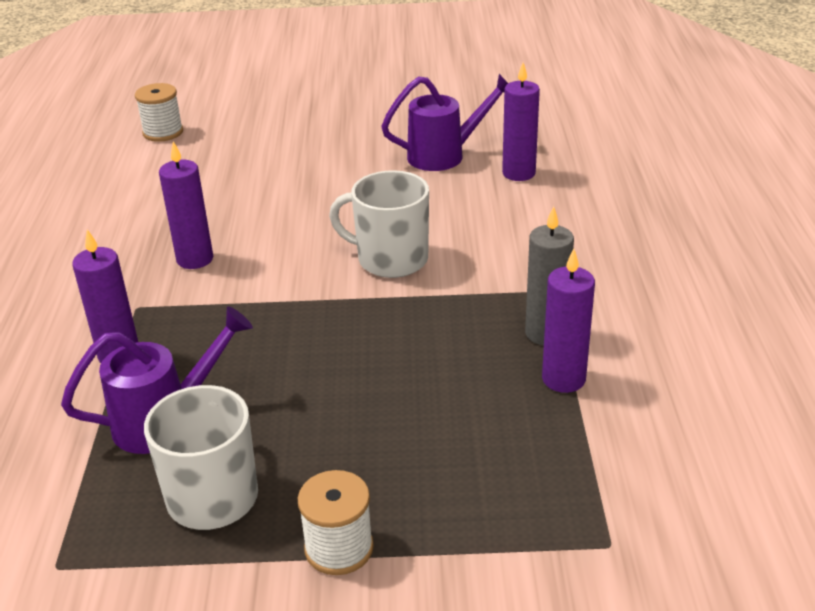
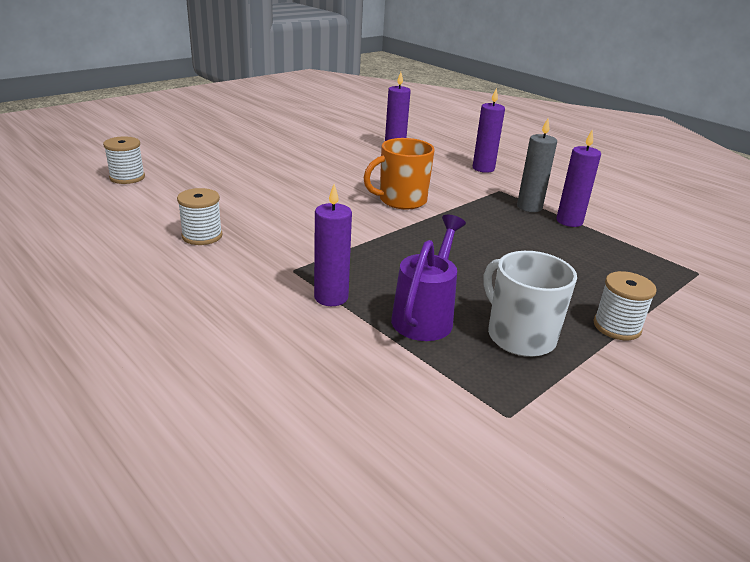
camera: 45 degrees left, 5 degrees down
purple candle [159,141,213,269] -> purple candle moved to [473,88,505,173]
white mug [329,170,429,278] -> orange mug [364,138,435,209]
purple watering can [381,74,508,171] -> none
none -> white spool [177,188,223,245]

